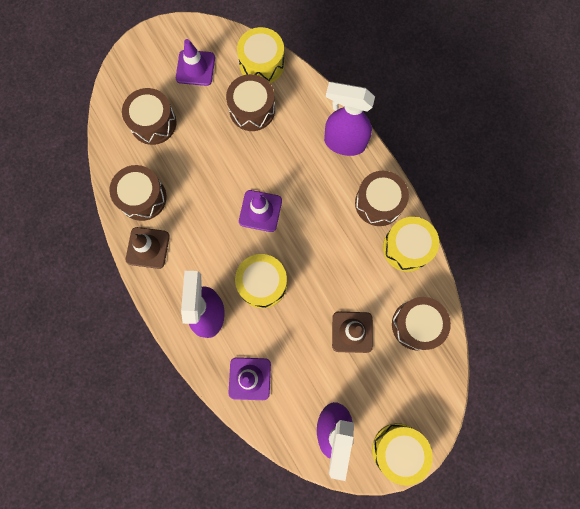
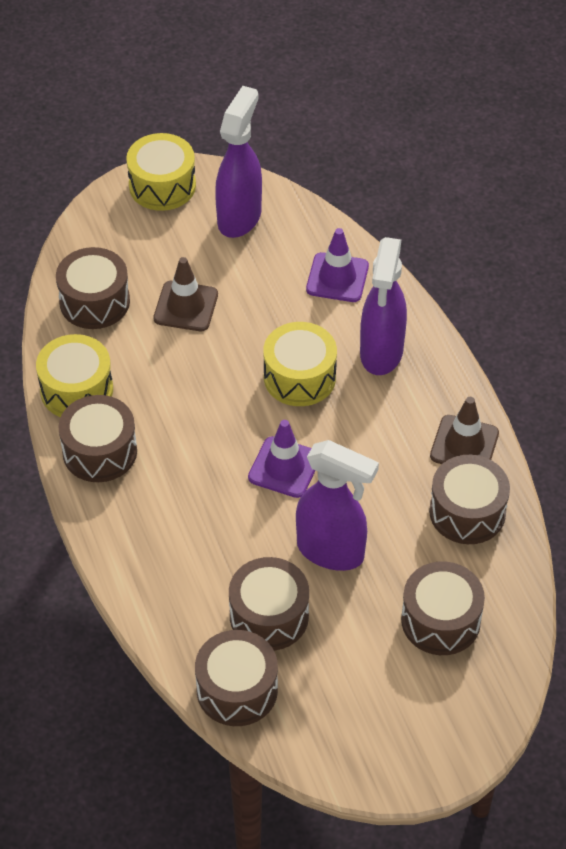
camera: 170 degrees left, 25 degrees down
purple traffic cone [176,39,215,86] -> none
yellow drum [237,27,284,83] -> brown drum [195,630,278,726]
purple spray bottle [324,82,375,156] -> purple spray bottle moved to [296,440,379,571]

